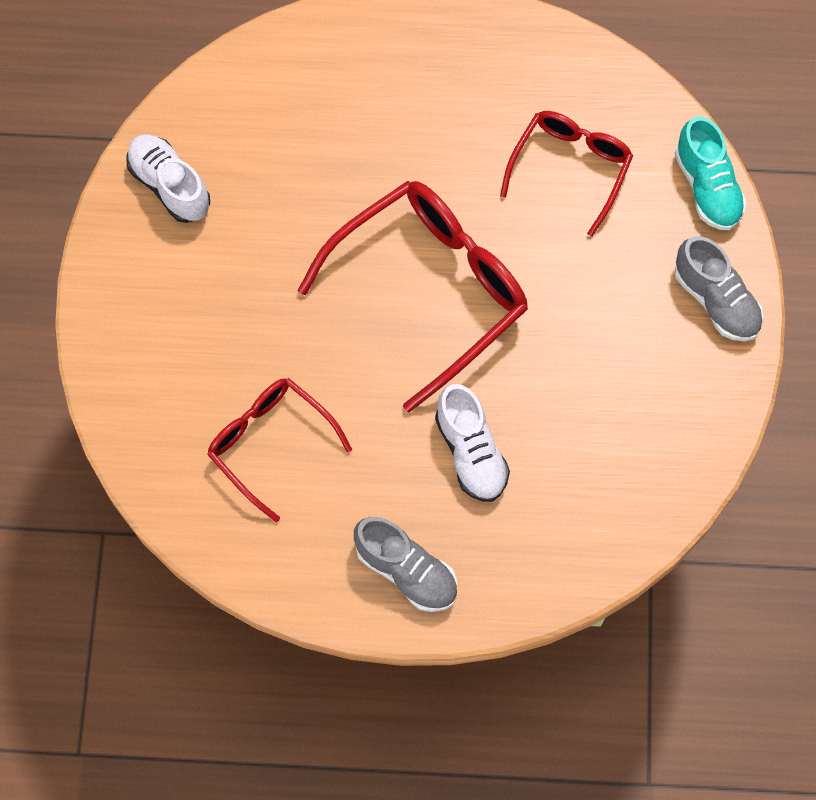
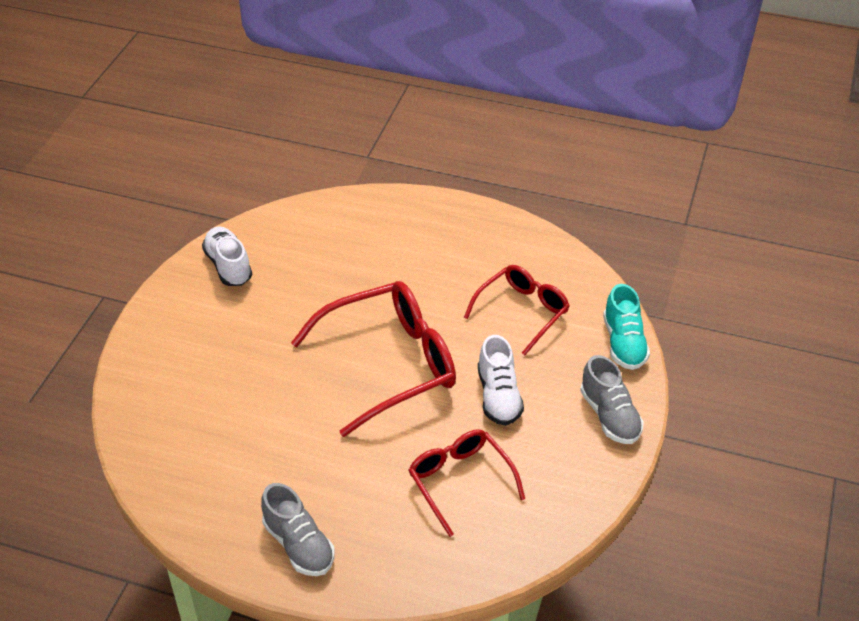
camera: 15 degrees right, 25 degrees down
red glasses [207,378,352,522] -> red glasses moved to [408,429,525,537]
white shoe [435,384,510,502] -> white shoe moved to [478,335,524,426]

